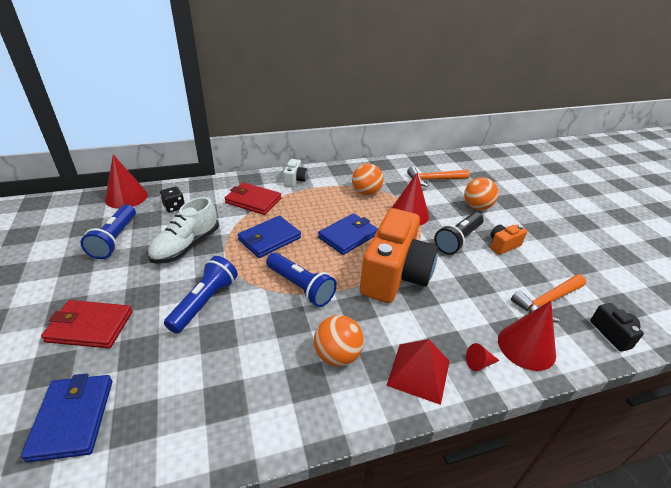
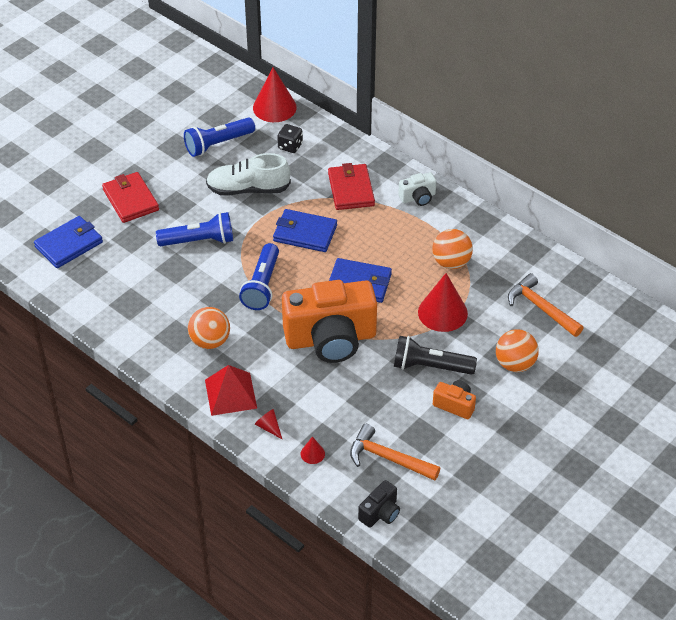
camera: 60 degrees right, 10 degrees up
red cone [498,301,556,371] -> red cone [301,436,325,464], size x0.46

